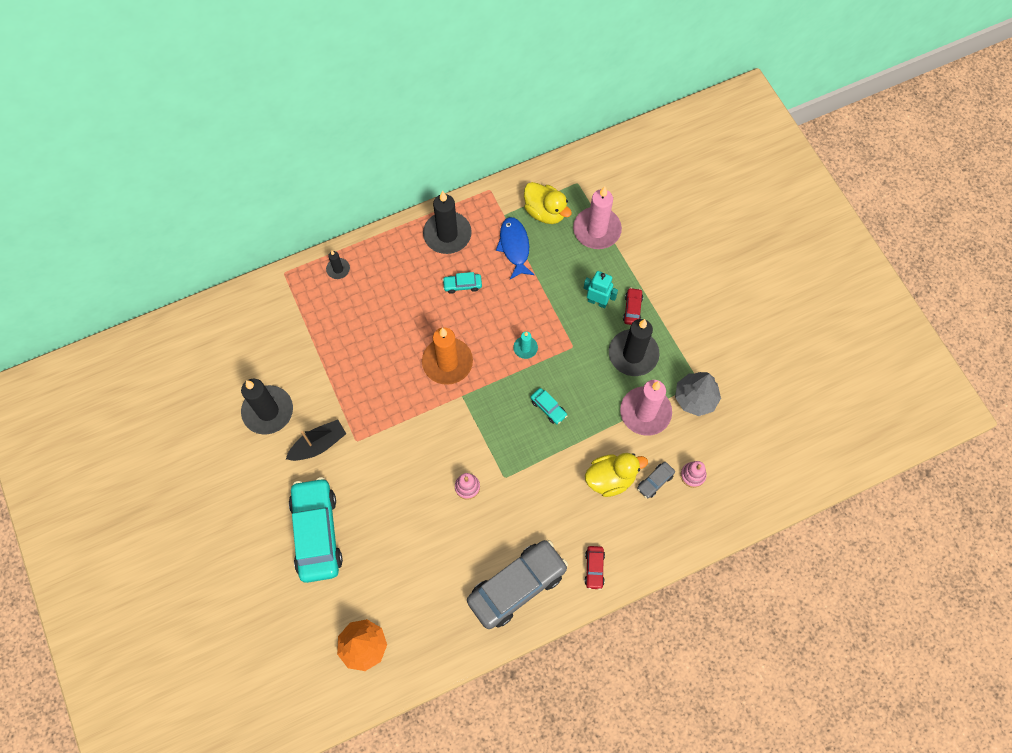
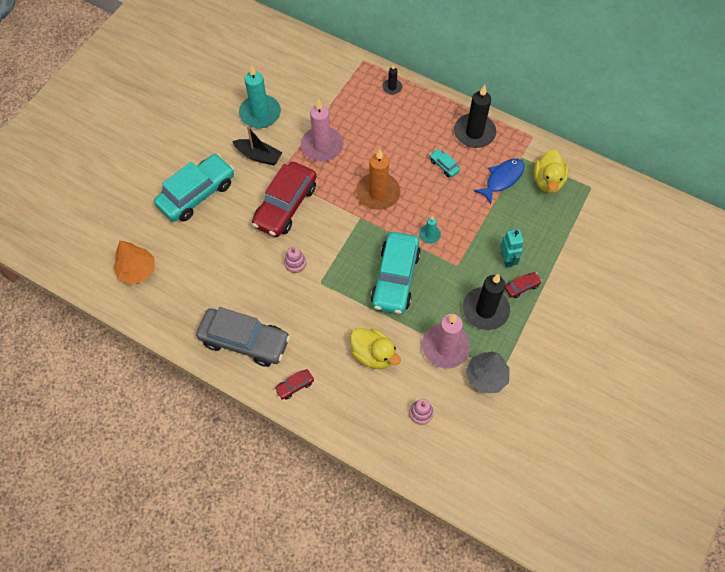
camera: 55 degrees right, 5 degrees down
black candle [241,379,293,434] -> turquoise candle [239,64,281,128]
turquoise car [530,388,567,424] -> turquoise car [370,232,421,314], size x2.38
pink candle [573,186,622,249] -> pink candle moved to [301,99,343,162]
grey car [637,462,675,499] -> none
none -> red car [252,162,317,237]

